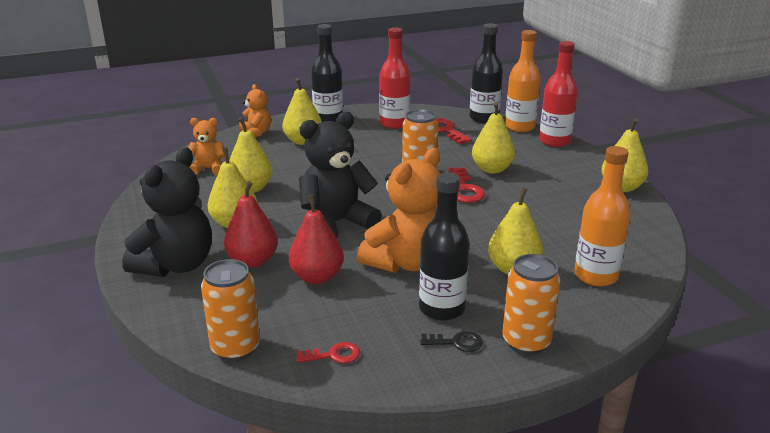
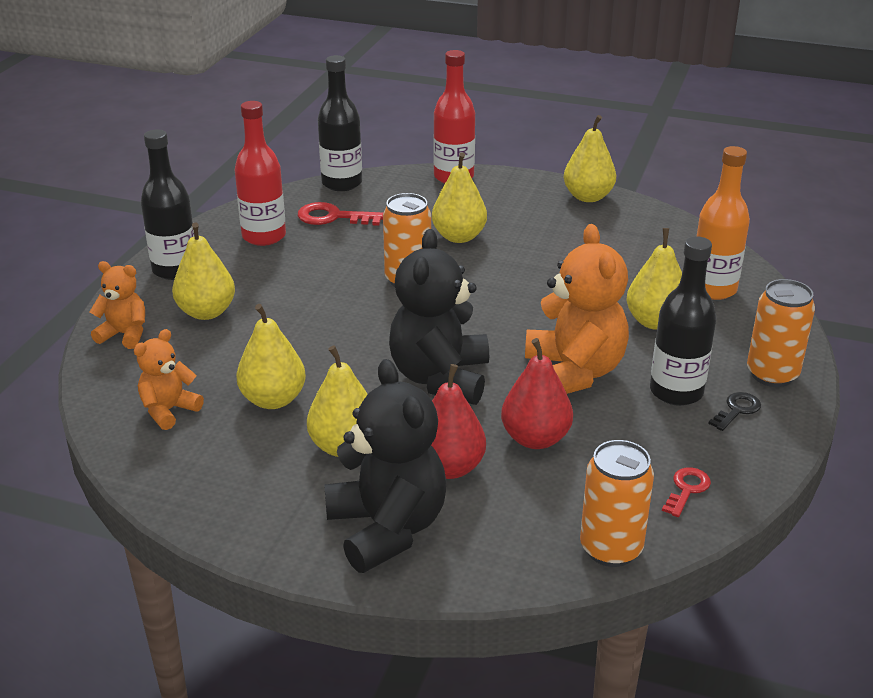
camera: 50 degrees left, 5 degrees up
red key [448,167,485,203] -> none
orange bottle [505,30,541,132] -> none

